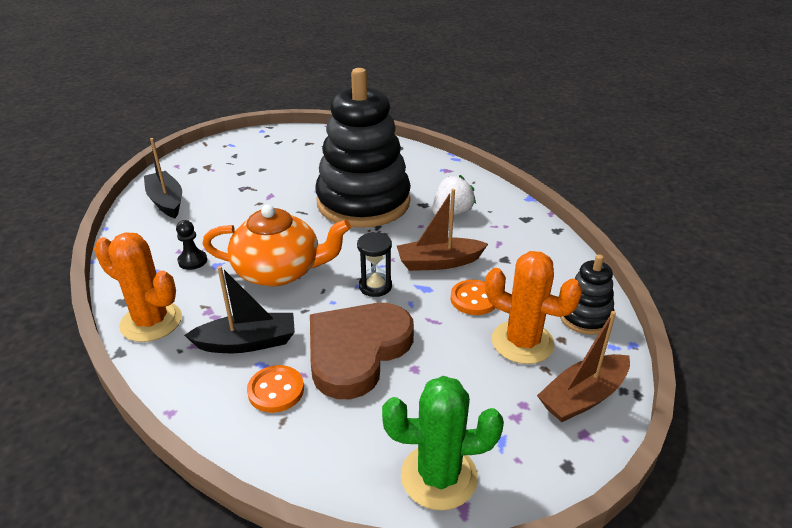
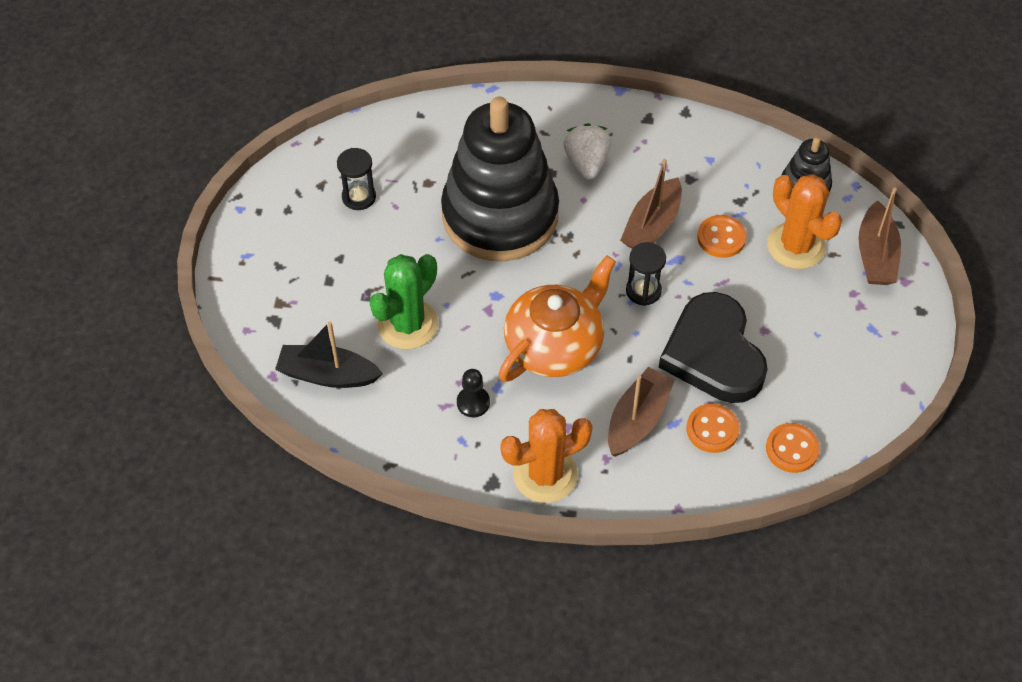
camera: 50 degrees left, 20 degrees up
black boat [184,266,295,353] -> brown boat [608,367,675,457]
brown heart [310,303,414,399] -> black heart [659,292,768,403]
green cactus [382,376,504,510] -> green cactus moved to [369,254,438,349]
orange cactus [485,251,582,364] -> orange cactus turned 75 degrees clockwise [767,174,842,269]
none -> black hourglass [337,148,376,210]
none -> orange button [766,423,820,473]

